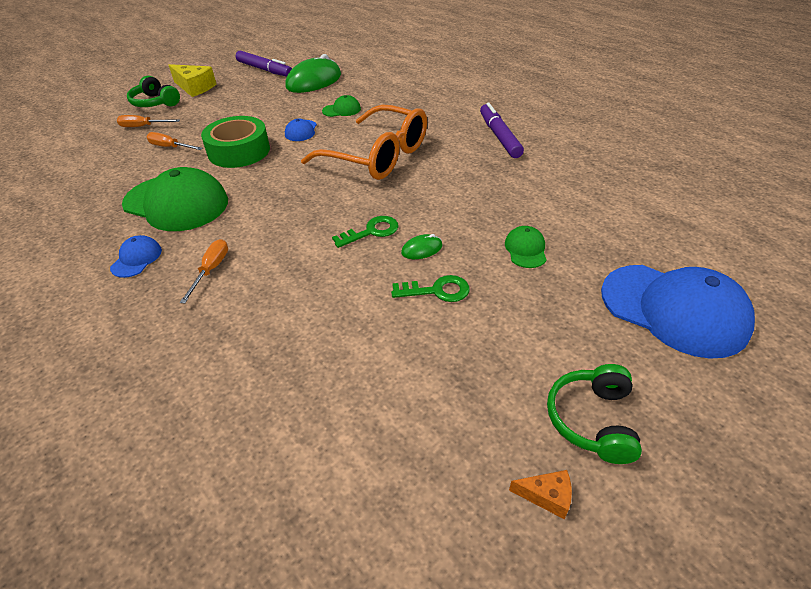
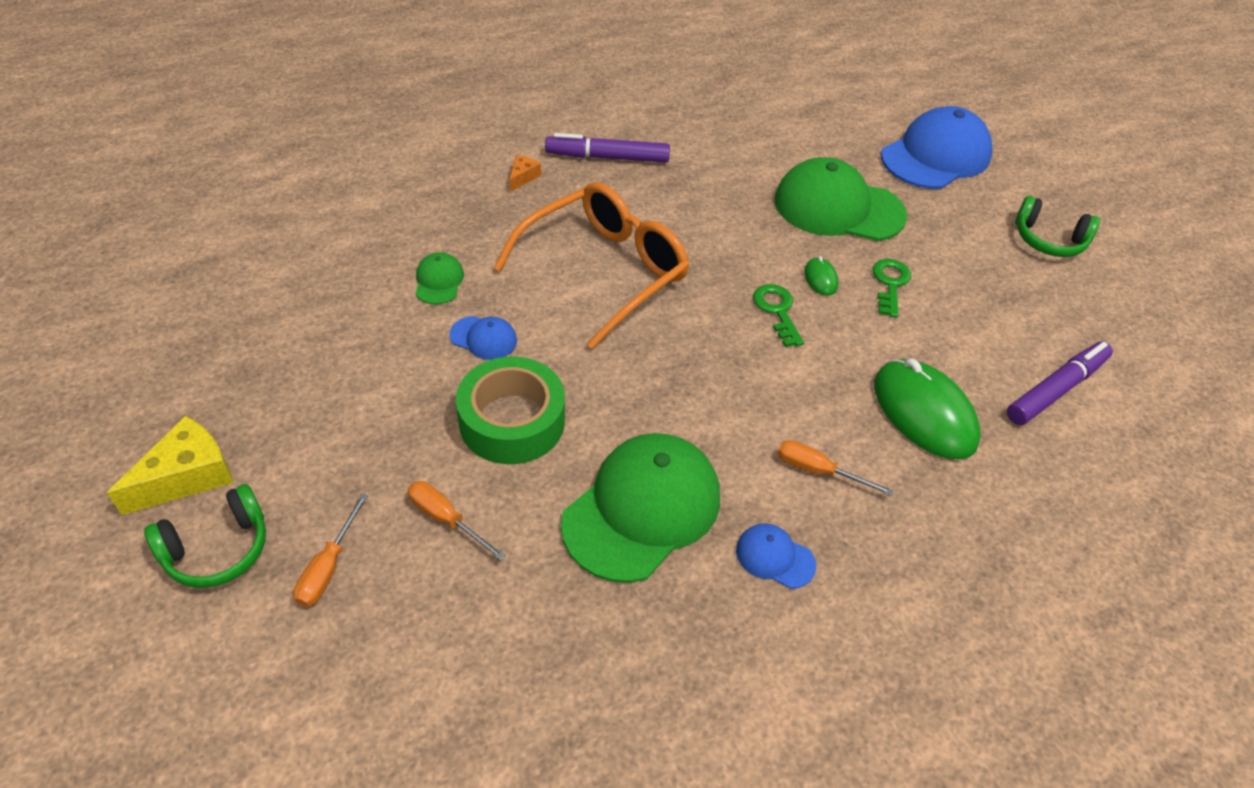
camera: 80 degrees left, 5 degrees up
orange screwdriver [147,132,203,150] -> orange screwdriver turned 90 degrees clockwise [408,481,506,561]
purple marker [236,50,292,77] -> purple marker moved to [1007,342,1113,425]
green mouse [285,54,341,93] -> green mouse moved to [874,359,981,459]
green cap [505,226,547,268] -> green cap [775,157,907,241], size x2.24
orange cheese [509,470,572,519] -> orange cheese moved to [510,155,541,192]

